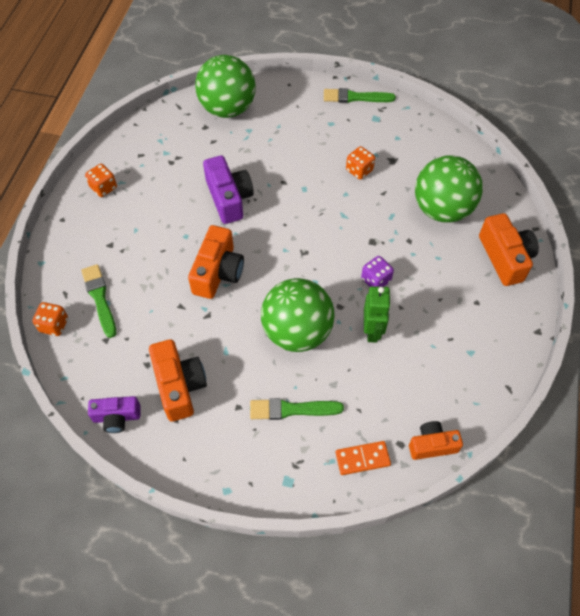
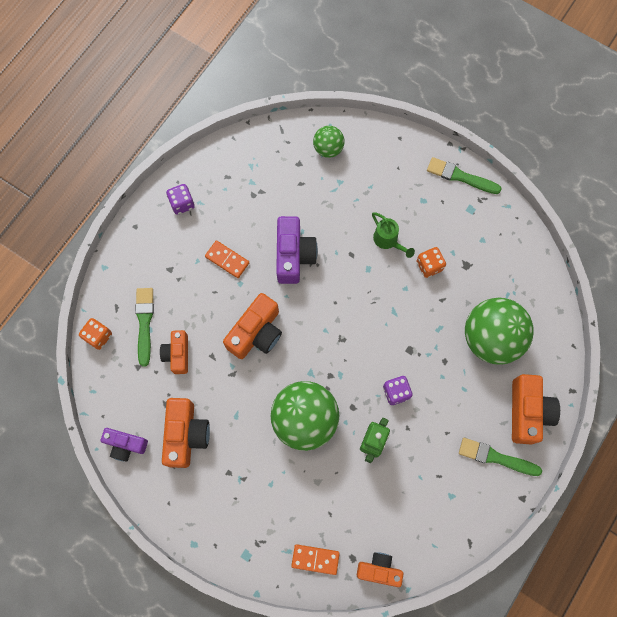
camera: 20 degrees right, 15 degrees up
orange dice [85,164,117,197] -> purple dice [166,184,195,215]
green ball [195,55,256,118] -> green ball [313,126,344,158], size x0.51
green brush [250,398,344,420] -> green brush moved to [459,438,542,476]
none -> orange camera [160,330,188,374]
none -> orange domino [205,240,249,278]
none -> green watering can [372,212,415,258]

